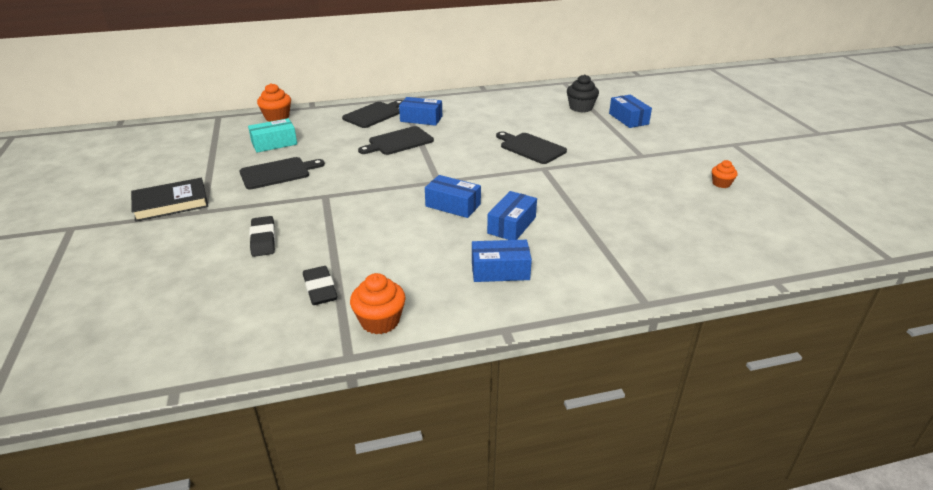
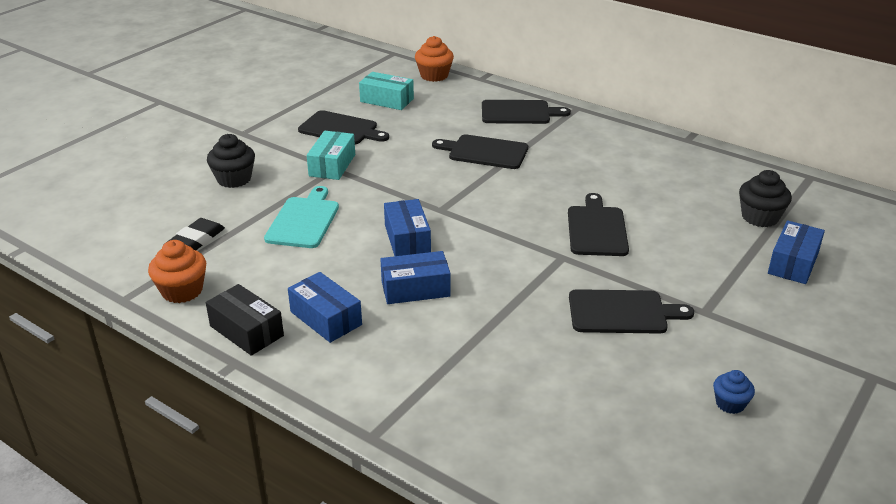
camera: 50 degrees right, 0 degrees up
black book [131,178,208,222] -> none
black eraser [249,216,275,257] -> black cupcake [207,134,255,188]
blue box [399,97,442,126] -> none
orange cupcake [712,160,737,188] -> blue cupcake [713,370,755,414]
none -> black box [206,284,284,356]
none -> turquoise cutting board [264,186,339,248]
none -> turquoise box [307,131,355,180]
none -> black cutting board [569,289,694,334]

